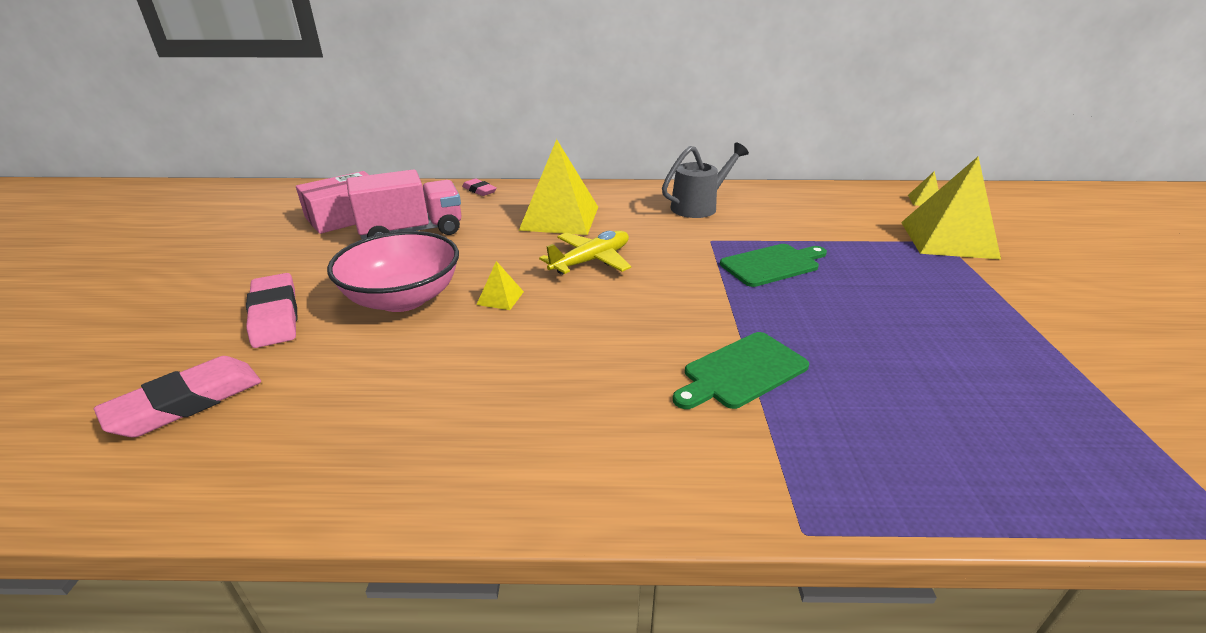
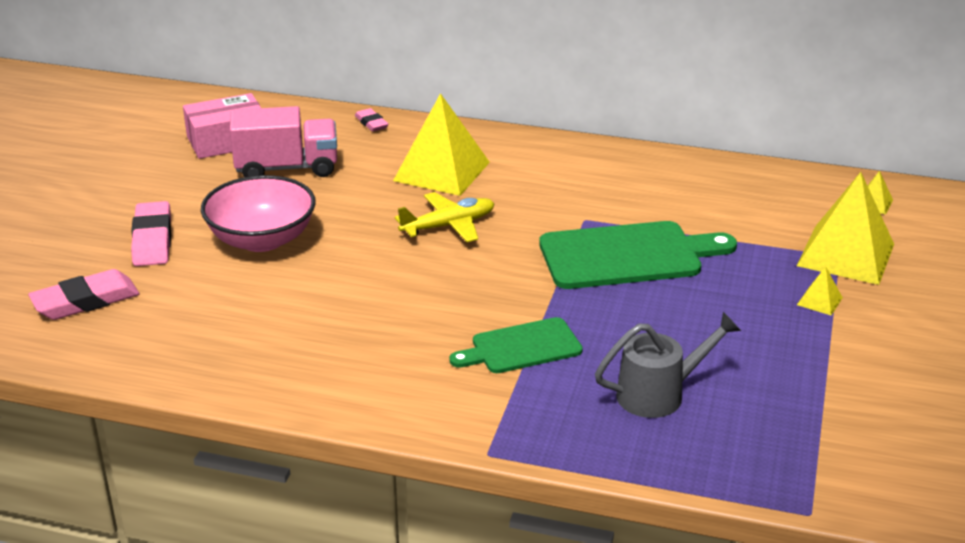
camera: 15 degrees right, 0 degrees up
yellow pyramid [476,261,524,310] -> yellow pyramid moved to [797,267,843,315]
grey watering can [662,142,749,218] -> grey watering can moved to [595,312,741,418]
green cutting board [720,244,827,287] -> green cutting board [539,221,737,289], size x1.65

